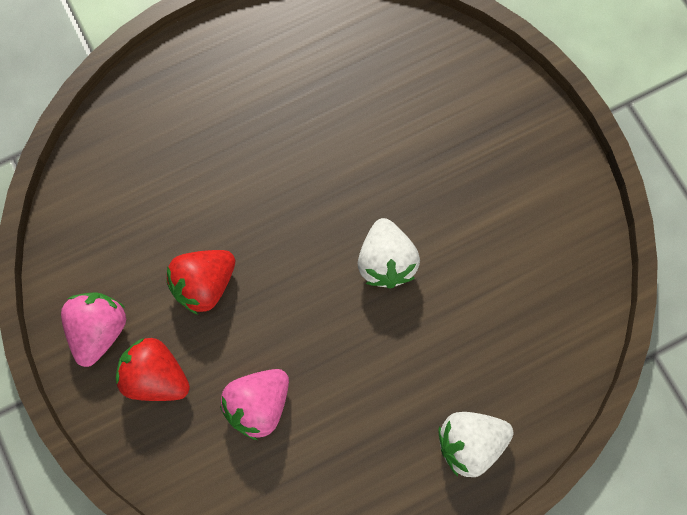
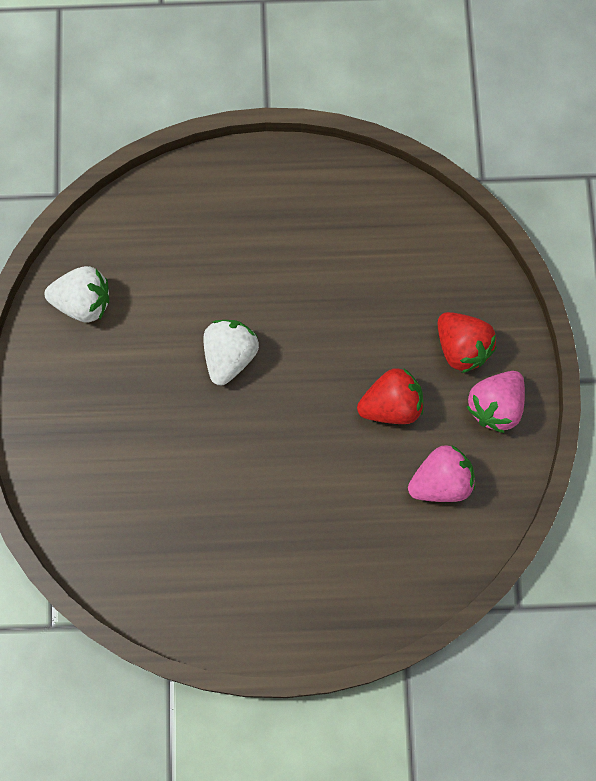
camera: 155 degrees left, 0 degrees up
pink strawberry [220,369,289,440] -> pink strawberry moved to [408,445,475,502]
white strawberry [438,412,513,477] -> white strawberry moved to [45,266,109,323]

